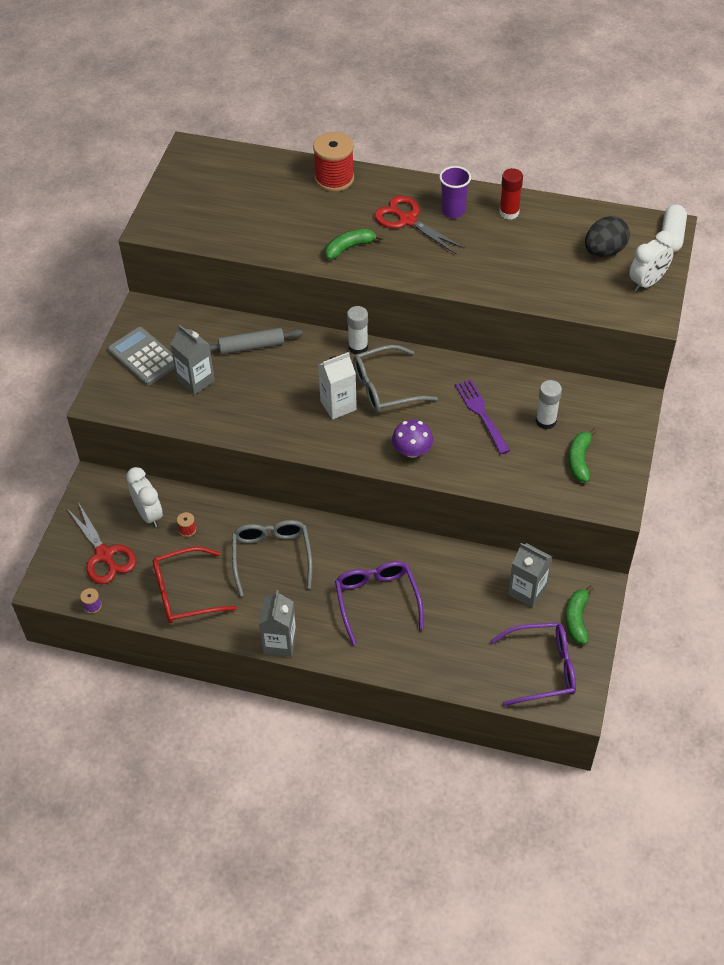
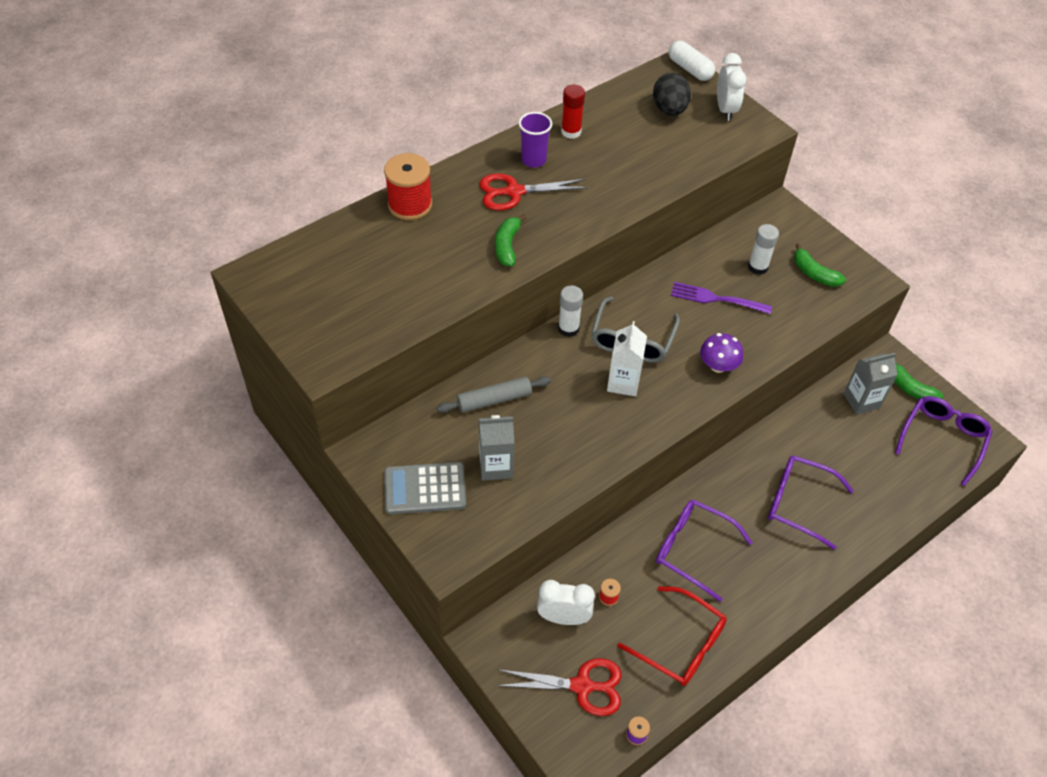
camera: 55 degrees left, 0 degrees up
red glasses [153,547,237,623] -> red glasses turned 75 degrees counterclockwise [617,586,727,686]
grey rolling pin [209,328,303,354] -> grey rolling pin turned 45 degrees clockwise [436,376,551,413]
grey glasses [232,520,313,596] -> purple glasses [656,500,753,602]
grey carton [259,590,297,657] -> none

